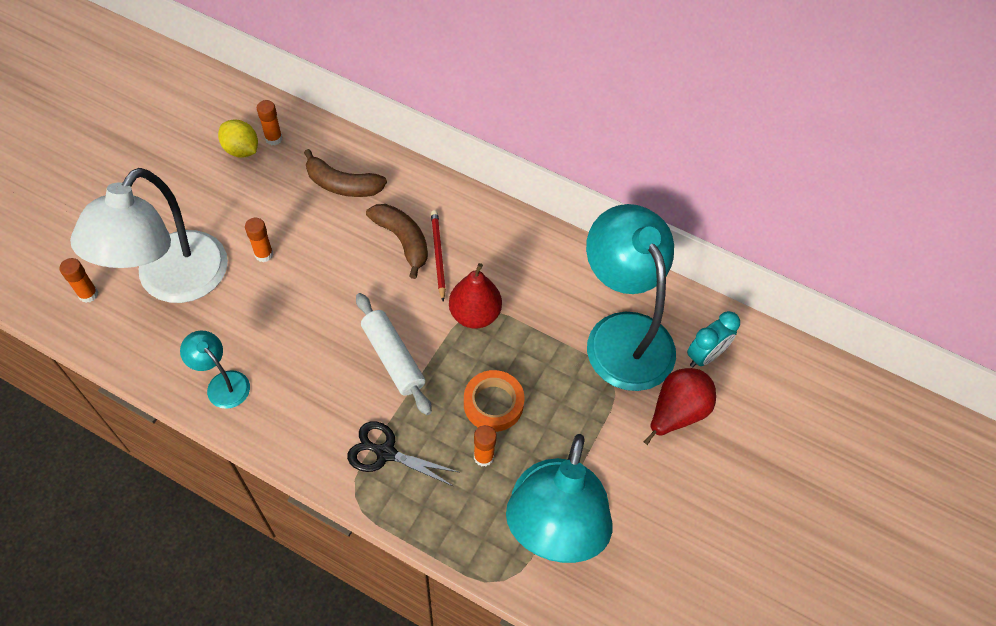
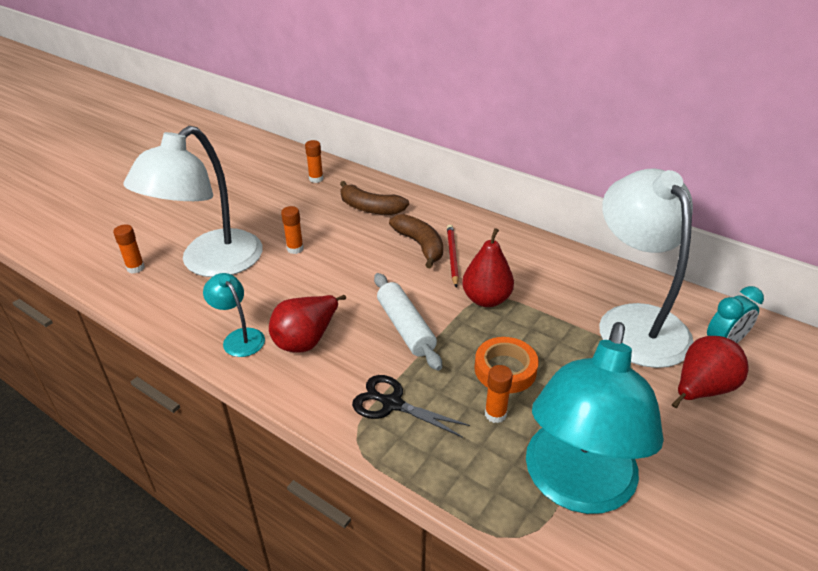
camera: 10 degrees right, 20 degrees down
yellow lemon [218,119,258,158] -> none
turquoise lamp [586,204,676,391] -> white lamp [599,169,693,368]
none -> red pear [269,295,346,352]

